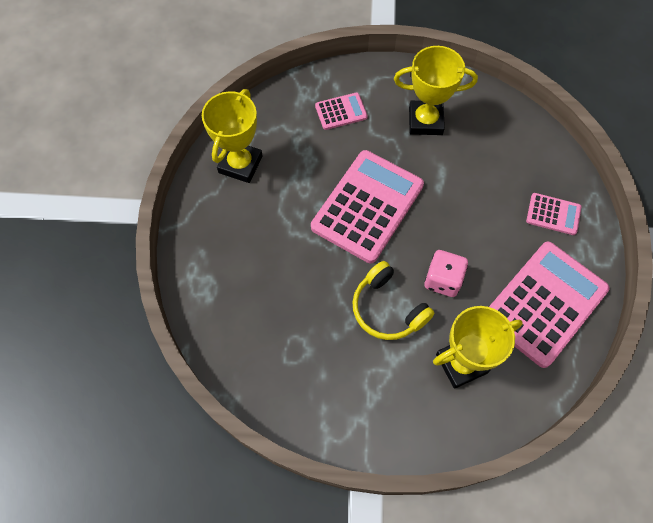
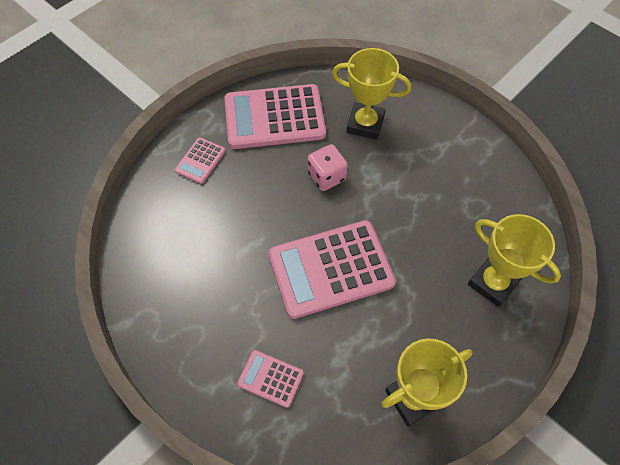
camera: 140 degrees left, 5 degrees down
yellow headphones [353,261,434,340] -> none
yellow trophy [394,46,478,135] -> yellow trophy moved to [468,214,561,307]
pink calculator [526,193,581,235] -> pink calculator turned 120 degrees counterclockwise [175,138,226,184]

